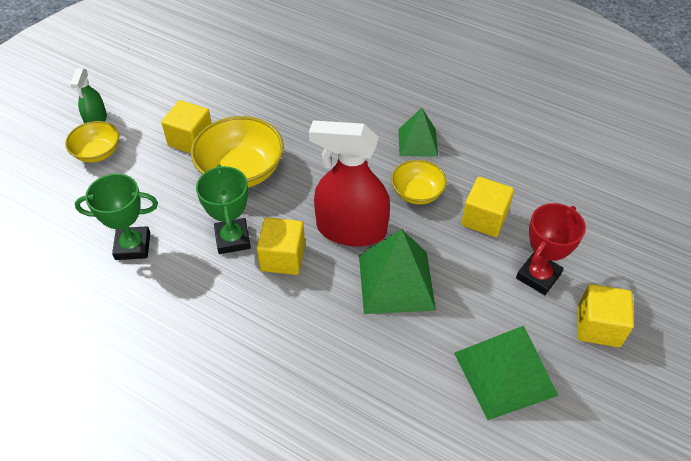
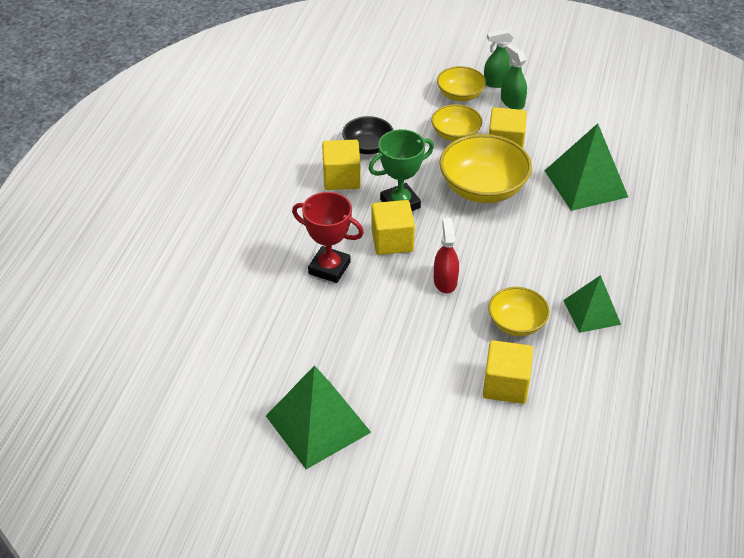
camera: 75 degrees right, 5 degrees down
green trophy [75,174,158,260] -> black bowl [342,116,393,154]
red spray bottle [309,120,390,247] -> red spray bottle [434,218,459,294], size x0.50
green pyramid [359,229,436,314] -> green pyramid moved to [544,123,628,211]
red trophy [516,203,586,295] -> red trophy moved to [292,192,364,283]
yellow cube [578,284,634,347] -> yellow cube moved to [322,140,361,190]
none -> yellow bowl [431,104,482,141]
none -> green spray bottle [501,44,527,110]

